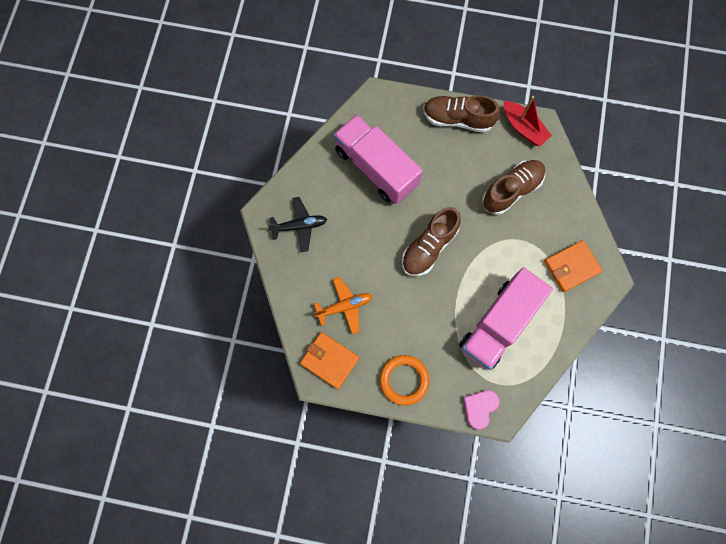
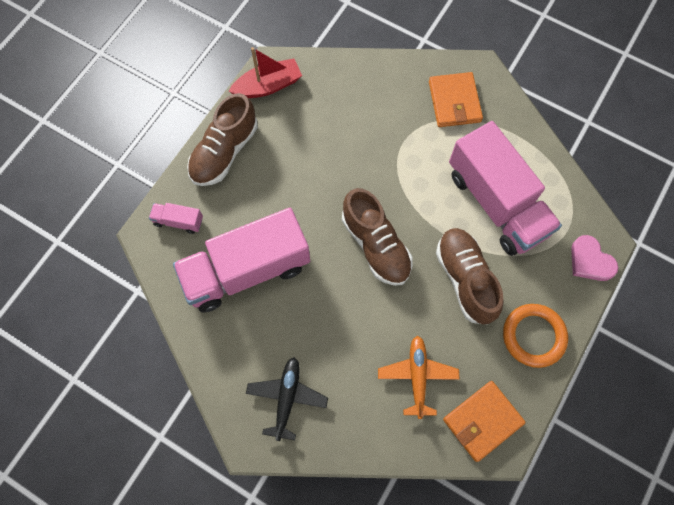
camera: 70 degrees left, 5 degrees down
brown shoe [482,160,545,215] -> brown shoe moved to [436,228,503,325]
none -> pink truck [149,203,203,234]

